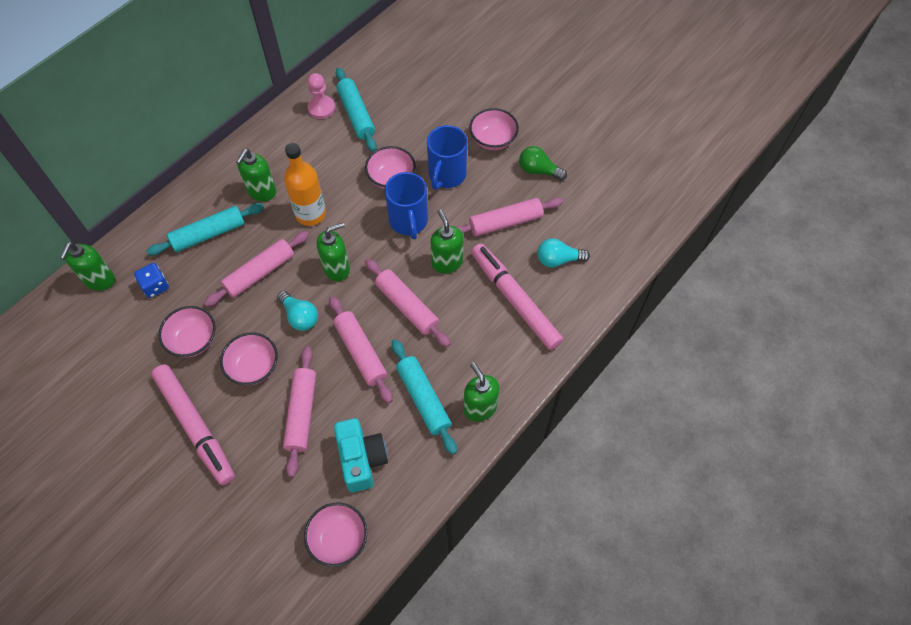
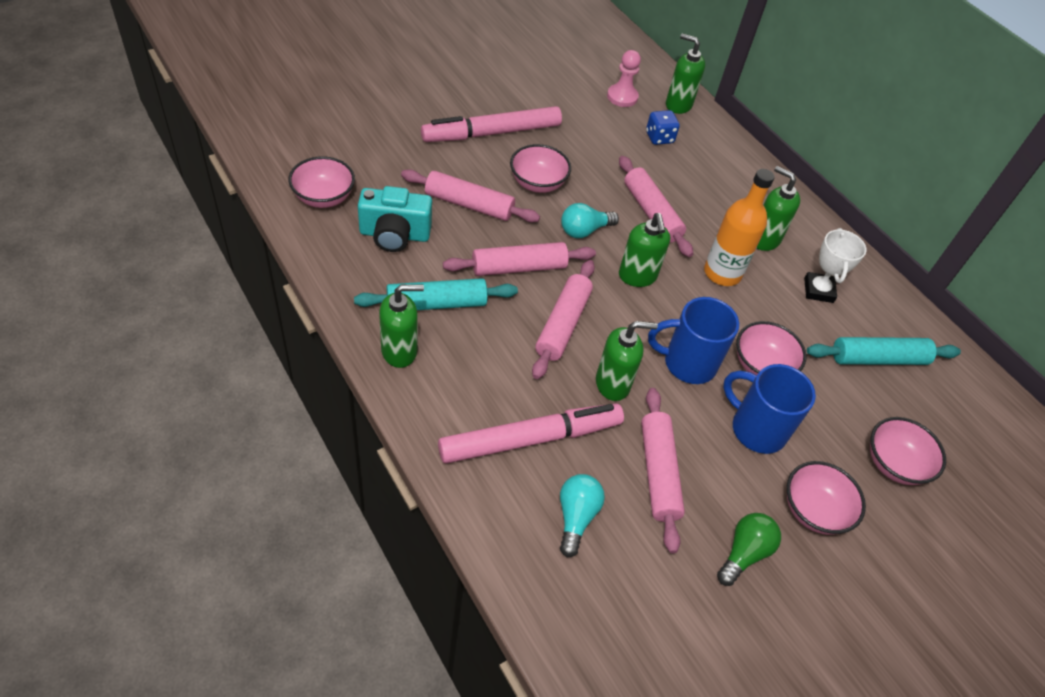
camera: 100 degrees right, 10 degrees down
turquoise rolling pin [146,203,264,255] -> none
pink bowl [158,306,216,358] -> pink bowl moved to [870,417,946,485]
pink pawn [307,73,335,119] -> pink pawn moved to [607,50,641,107]
pink rolling pin [365,259,451,347] -> pink rolling pin turned 45 degrees counterclockwise [532,260,595,379]
none -> white trophy [804,228,866,303]

